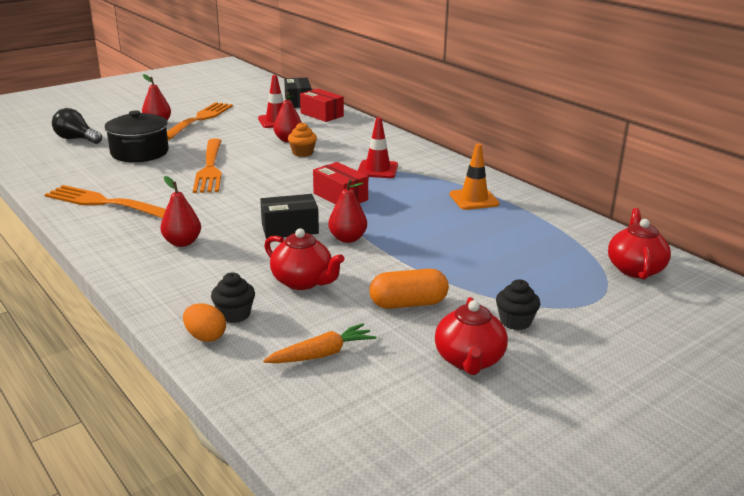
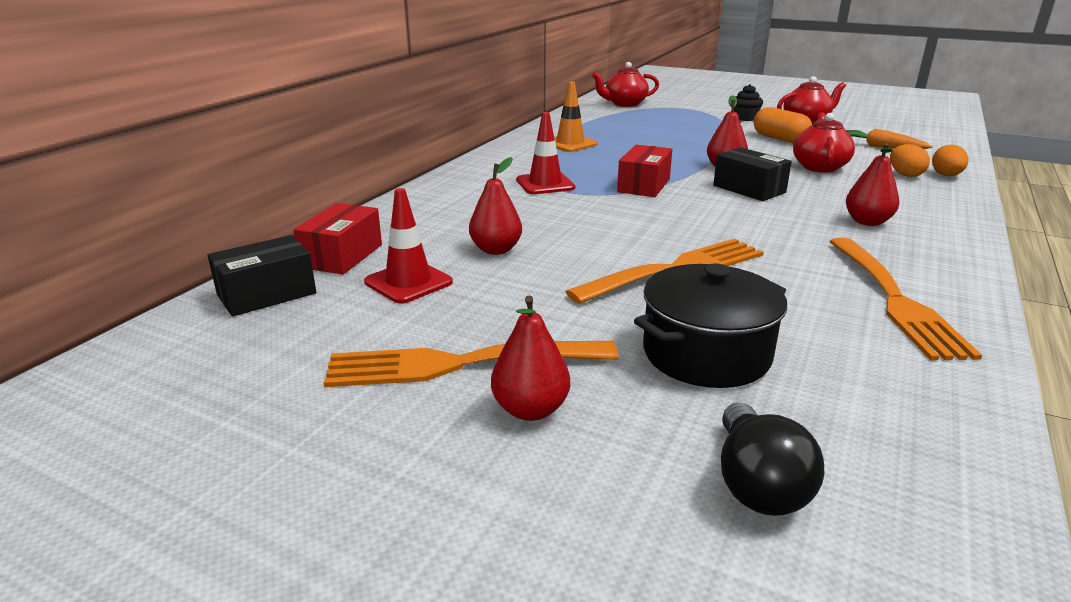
camera: 115 degrees left, 0 degrees up
black cupcake [211,272,255,323] -> orange egg [890,144,930,177]
orange cupcake [288,122,317,157] -> none

